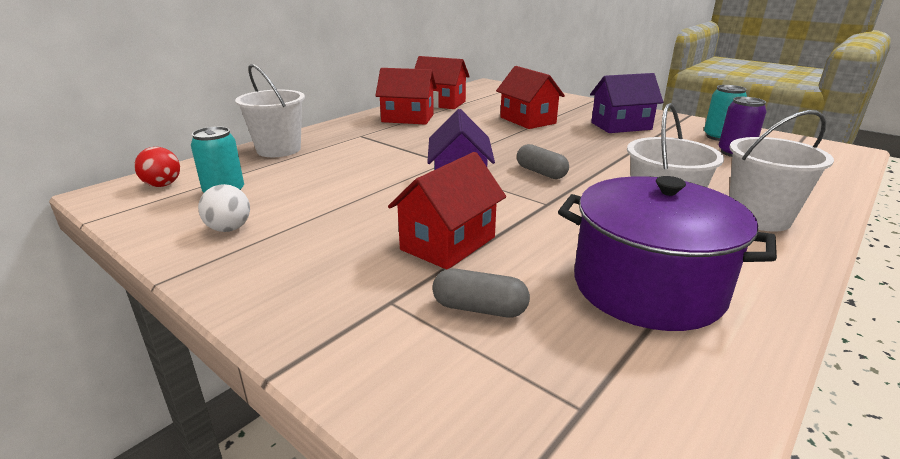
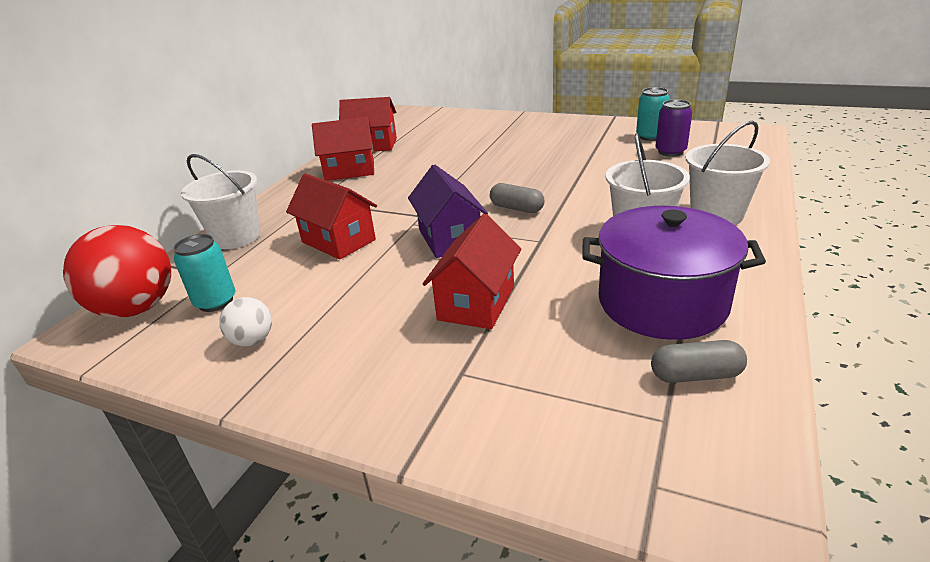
camera: 15 degrees left, 5 degrees up
red ball [134,147,180,187] -> red ball [63,225,171,318], size x2.05
grey capsule [432,269,530,317] -> grey capsule moved to [651,340,747,383]
red house [496,66,565,129] -> red house moved to [286,173,377,260]
purple house [590,73,663,133] -> none

